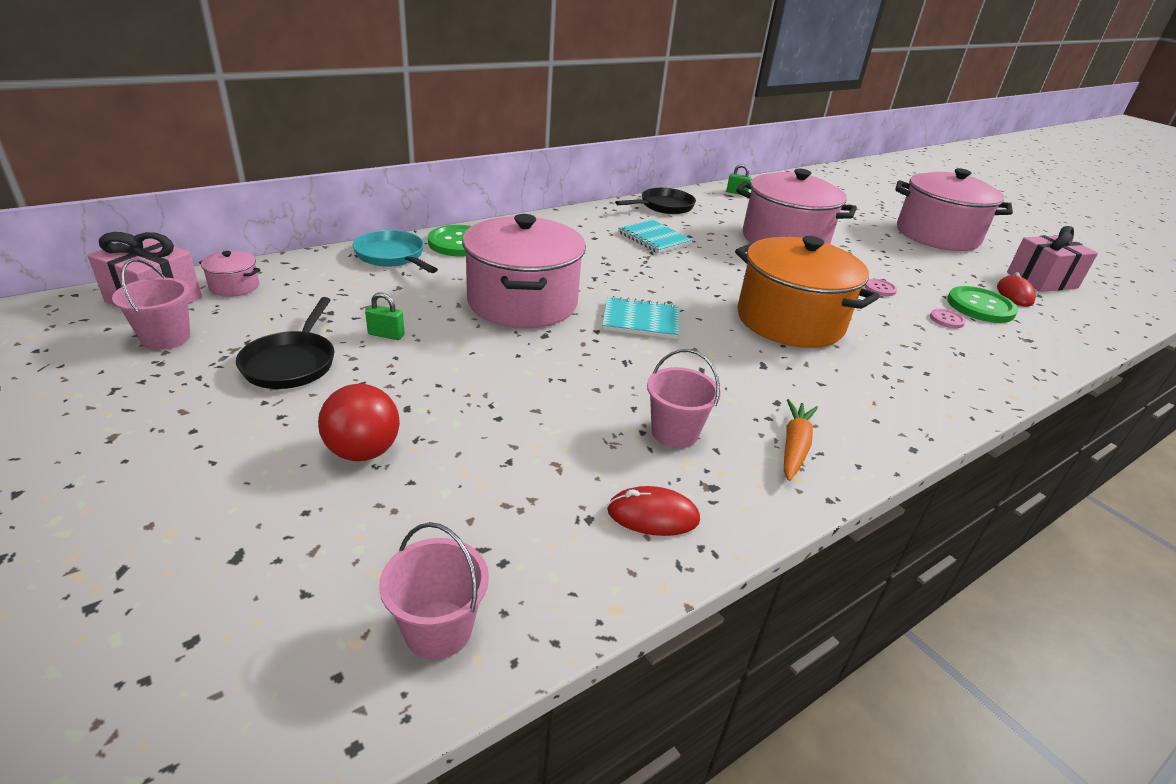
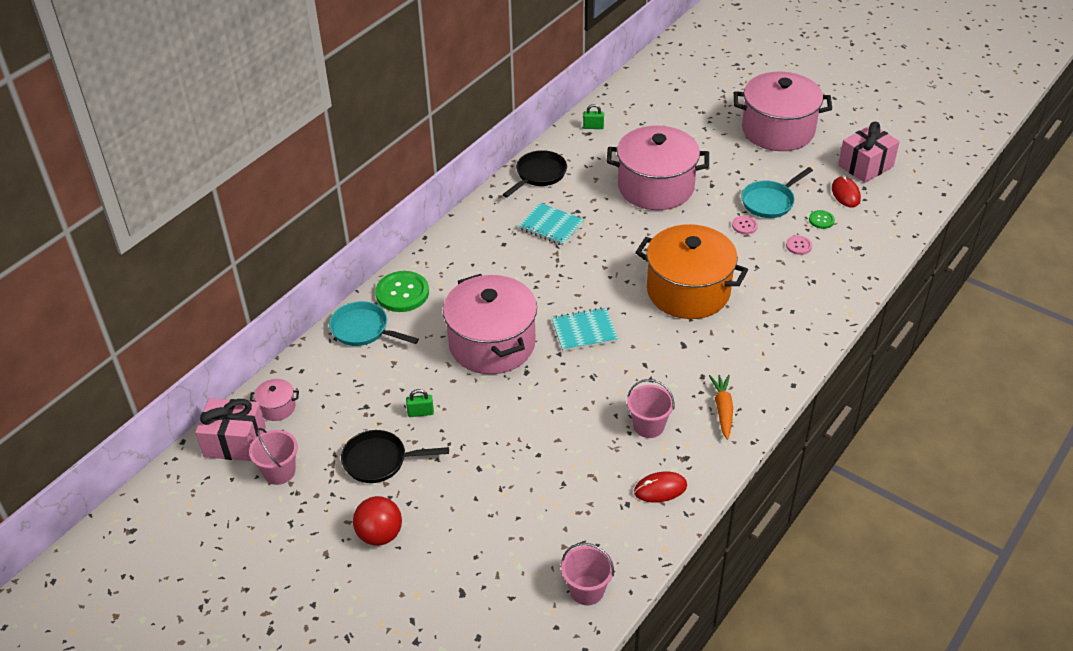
camera: 15 degrees left, 10 degrees up
black pan [236,297,334,389] -> black pan turned 105 degrees clockwise [341,430,449,483]
red ball [318,384,400,461] -> red ball moved to [353,496,402,546]
green button [947,286,1018,323] -> green button [809,210,835,229], size x0.50
none -> turquoise pan [742,167,813,218]

